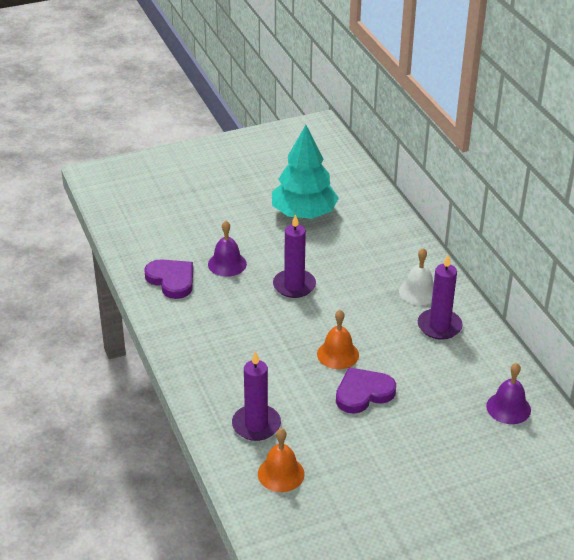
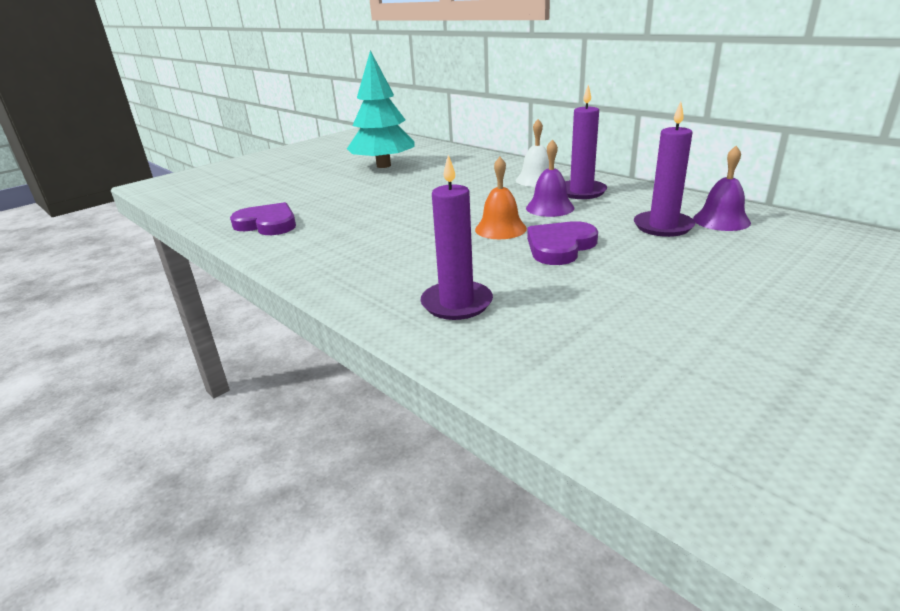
camera: 20 degrees left, 10 degrees down
purple bell [208,221,247,277] -> purple bell moved to [526,139,574,217]
orange bell [258,428,305,492] -> none
purple candle [273,214,316,298] -> purple candle moved to [634,102,695,237]

